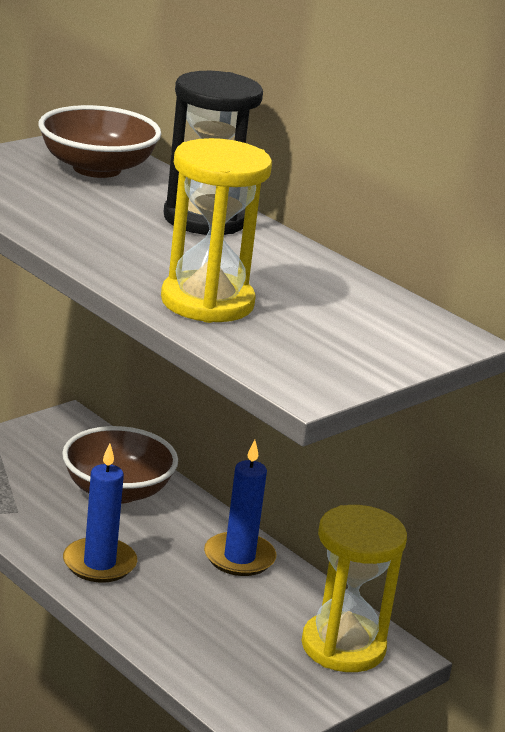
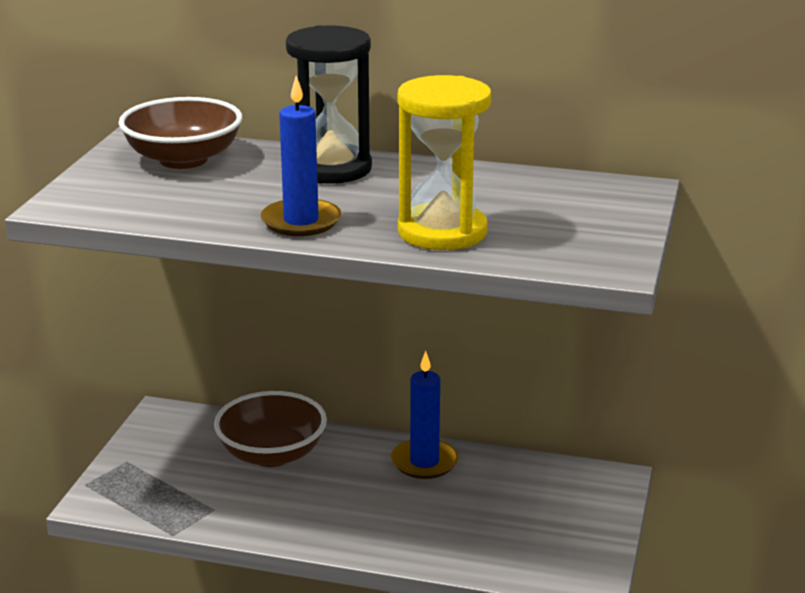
camera: 30 degrees left, 0 degrees up
blue candle [63,443,137,583] -> blue candle moved to [260,76,341,236]
yellow hourglass [302,505,407,672] -> none

